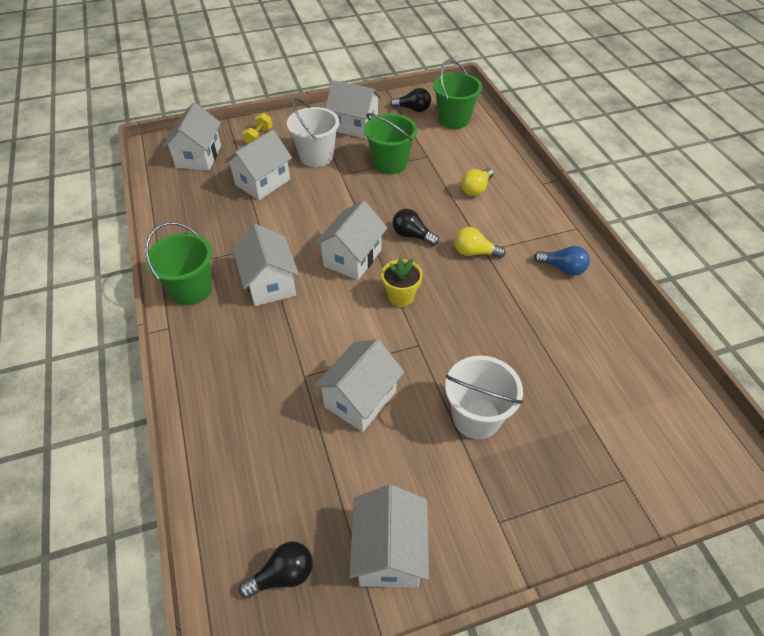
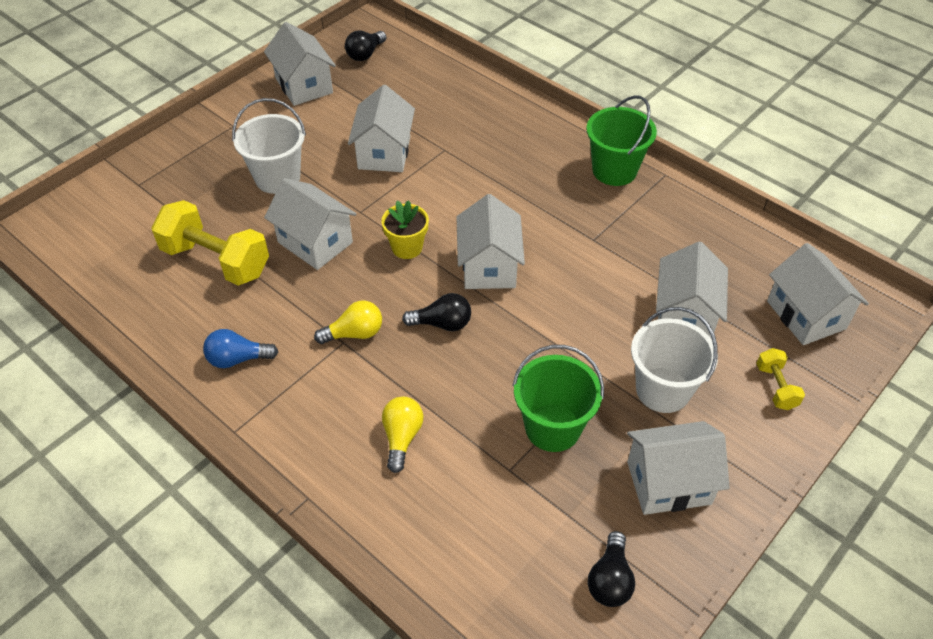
camera: 150 degrees right, 0 degrees up
white house [233,224,299,306] -> white house moved to [264,178,356,270]
black light bulb [390,88,431,112] -> black light bulb turned 60 degrees counterclockwise [588,531,635,607]
green bucket [433,59,482,129] -> none
none -> yellow dumbbell [152,200,269,286]

